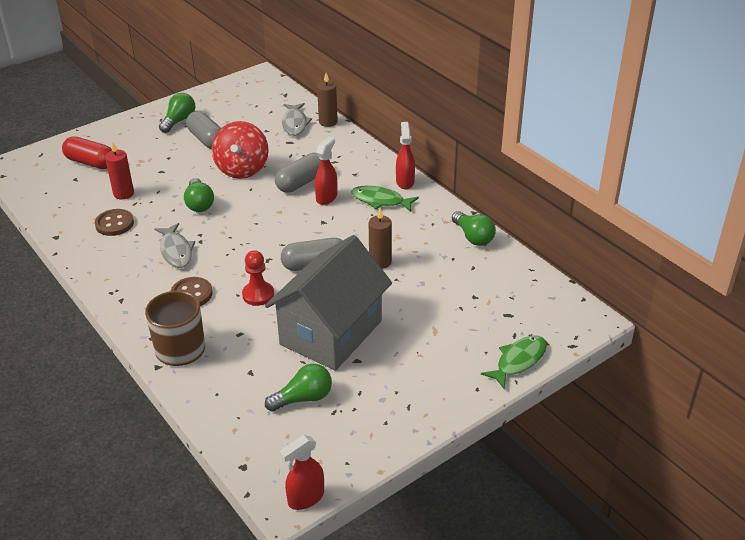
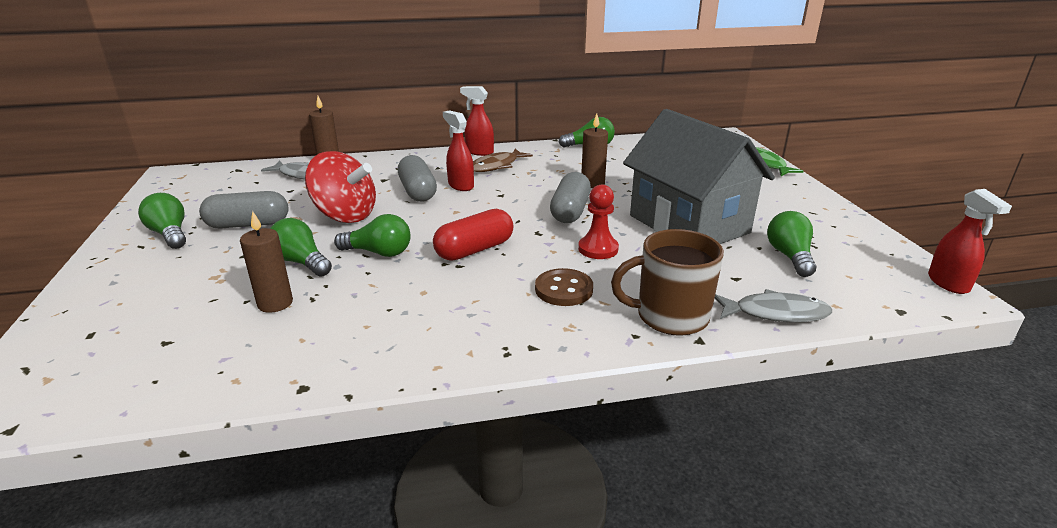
camera: 65 degrees left, 10 degrees down
red capsule [62,136,112,169] -> red capsule moved to [433,209,514,261]
brown button [95,209,134,236] -> none
red candle [105,142,134,199] -> brown candle [240,210,293,313]
grey fish [154,223,195,268] -> grey fish moved to [715,289,832,322]
green fish [351,186,419,212] -> brown fish [473,148,533,172]
none -> green light bulb [270,218,332,277]

